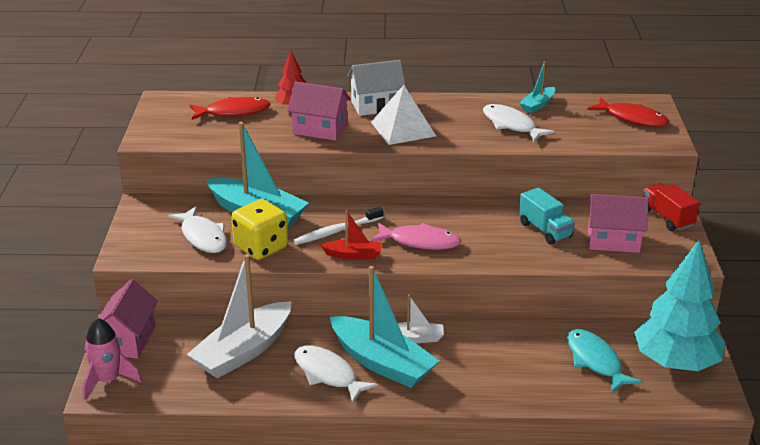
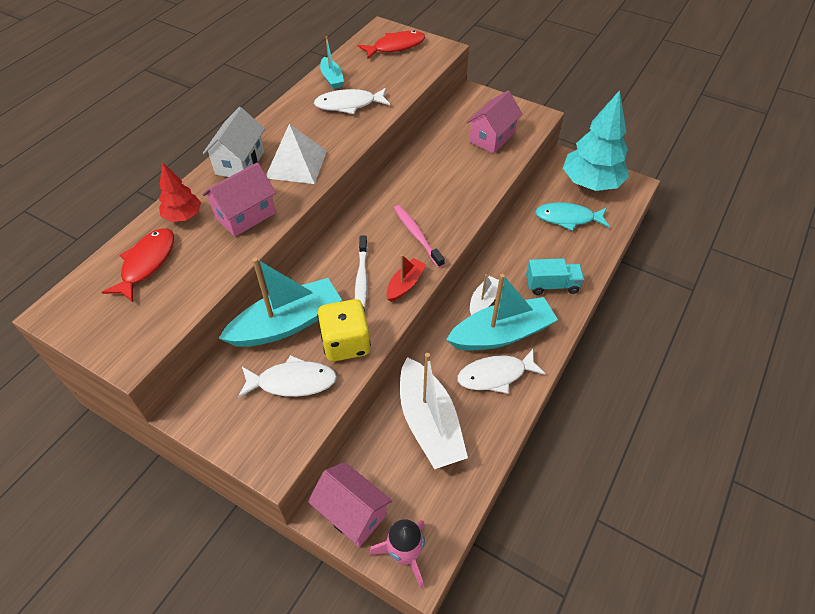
camera: 60 degrees left, 20 degrees up
pink fish [371,223,461,250] -> pink toothbrush [394,205,445,268]
turquoise truck [519,187,575,245] -> turquoise truck moved to [526,258,584,295]
red truck [643,184,700,231] -> none

